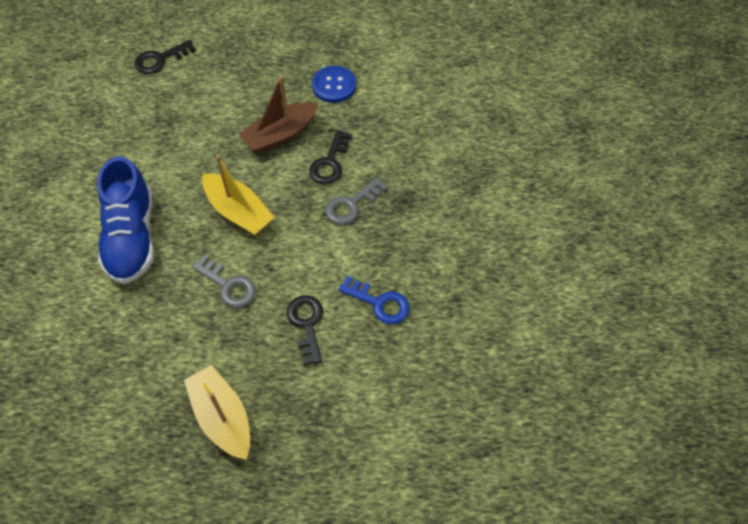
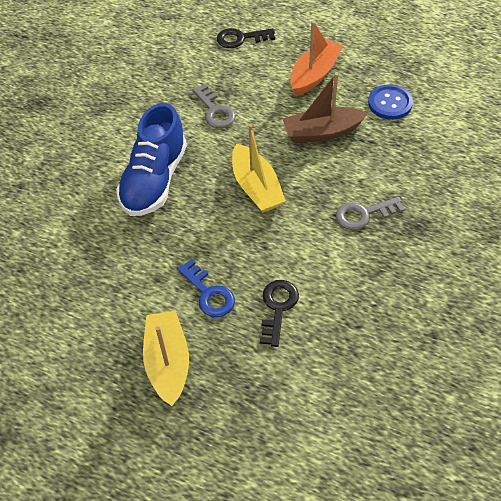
camera: 25 degrees right, 5 degrees down
grey key [192,255,256,308] -> grey key moved to [193,84,236,128]
black key [309,130,352,185] -> none
blue key [338,276,410,324] -> blue key moved to [177,259,235,317]
none -> orange boat [290,21,343,96]

